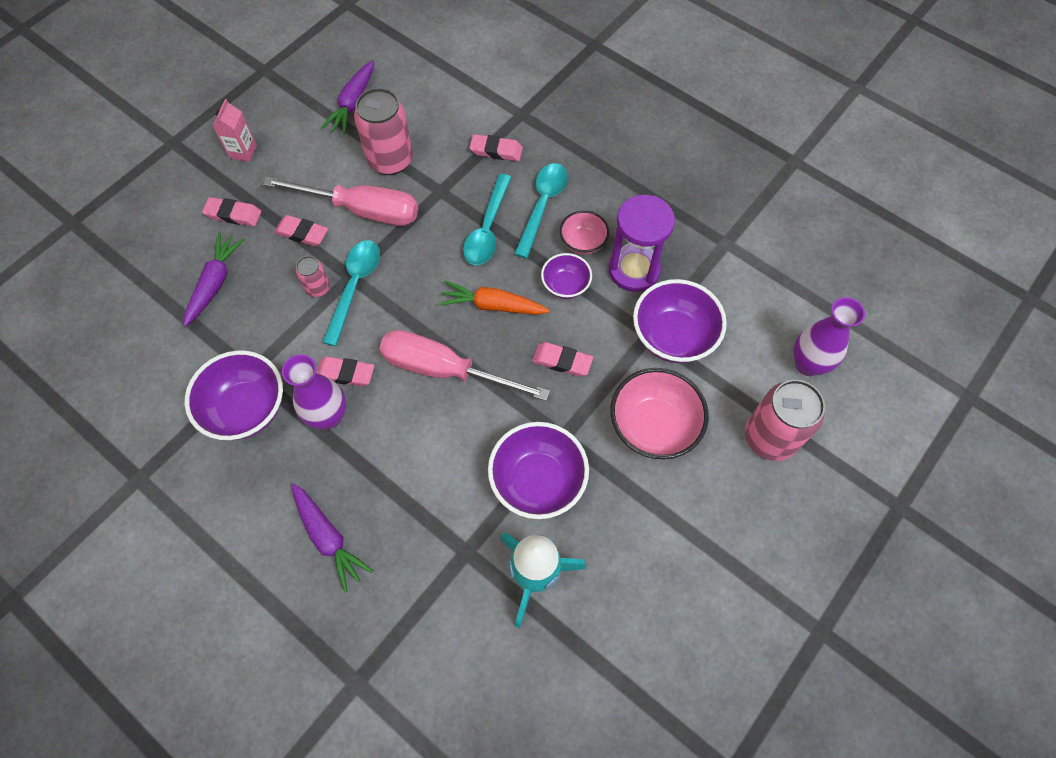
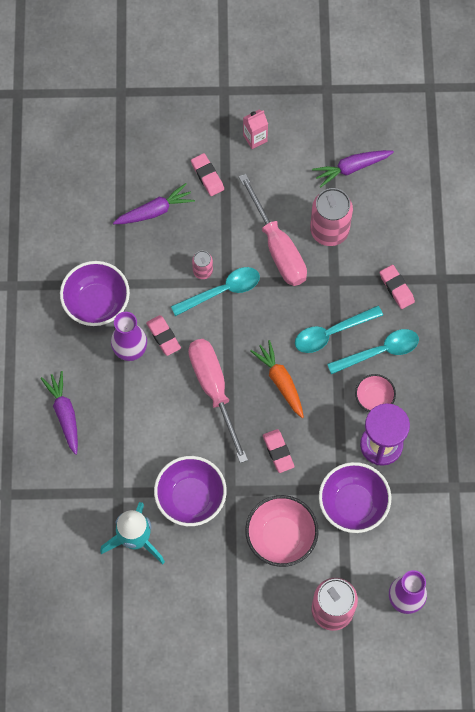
camera: 50 degrees right, 5 degrees up
pink eraser [274,215,328,246] -> none
purple carrot [291,483,373,592] -> purple carrot turned 150 degrees clockwise [41,371,78,455]
purple bowl [541,253,592,299] -> none

